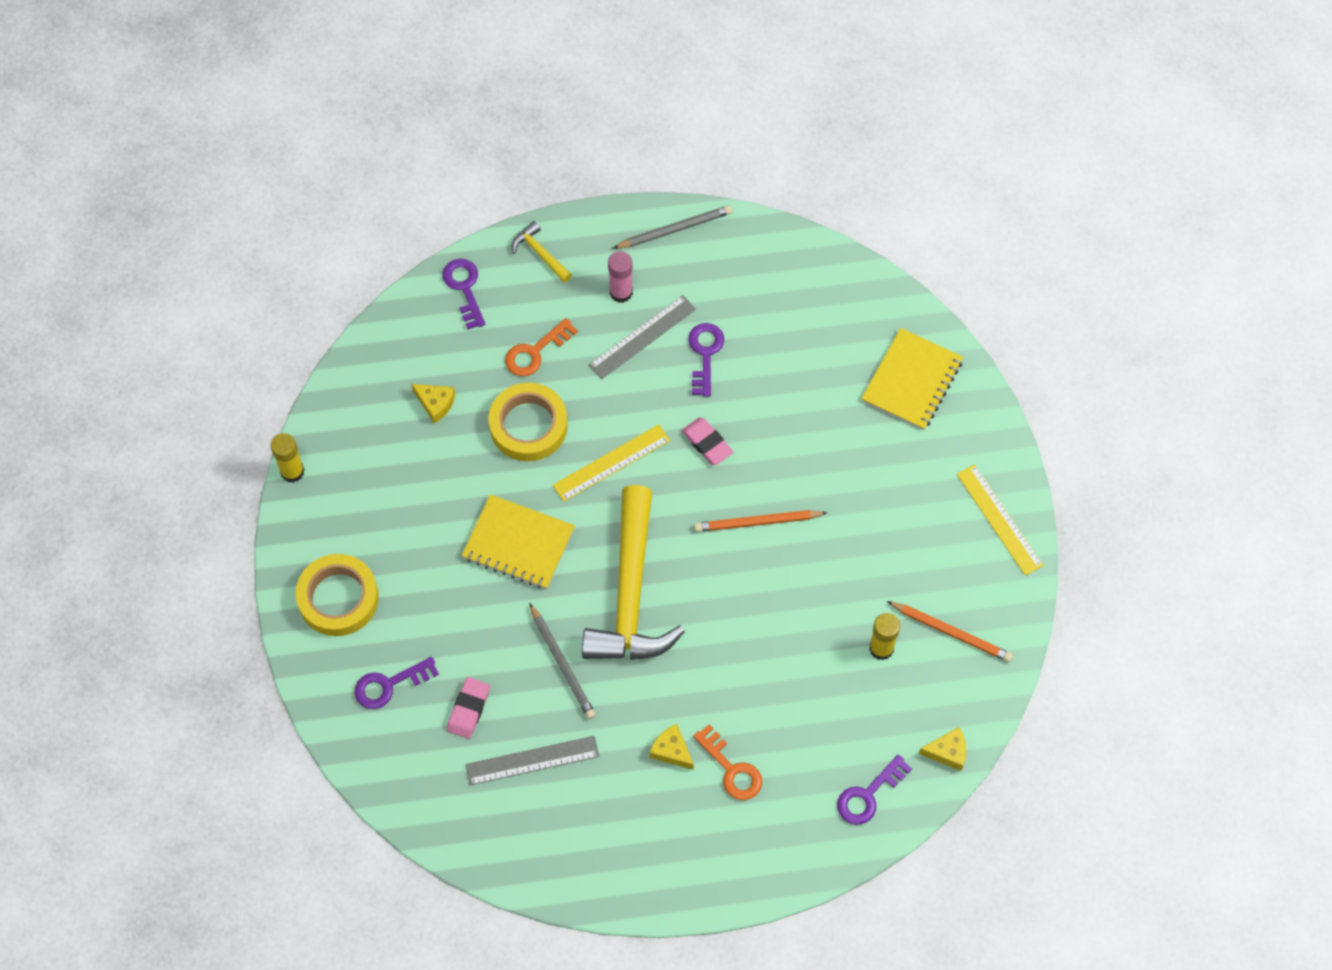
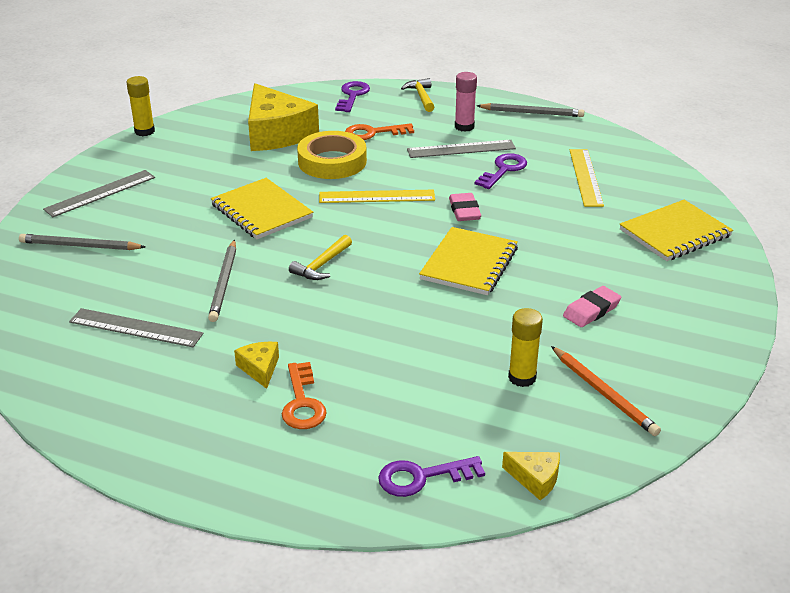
camera: 30 degrees right, 30 degrees down
yellow tape [296,554,379,636] -> grey ruler [43,170,155,217]
purple key [354,657,439,709] -> grey pencil [19,234,145,250]
yellow cheese [411,384,455,424] -> yellow cheese [248,83,319,151], size x2.28
pink eraser [447,677,490,739] -> pink eraser moved to [563,286,621,327]
yellow hammer [582,485,685,660] -> yellow hammer [289,235,352,280], size x0.42
orange pencil [694,510,827,532] -> yellow notebook [419,227,518,295]
yellow ruler [957,464,1043,576] -> yellow ruler moved to [570,149,604,207]

